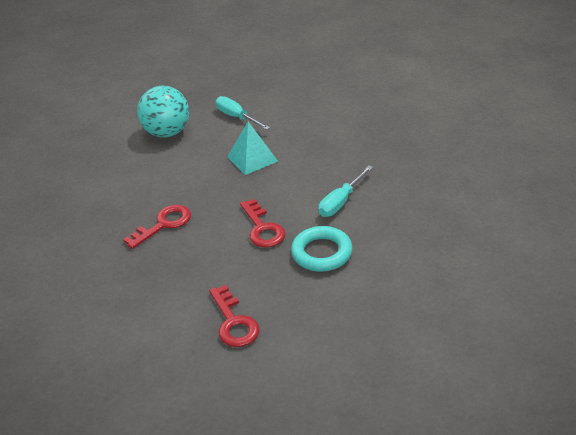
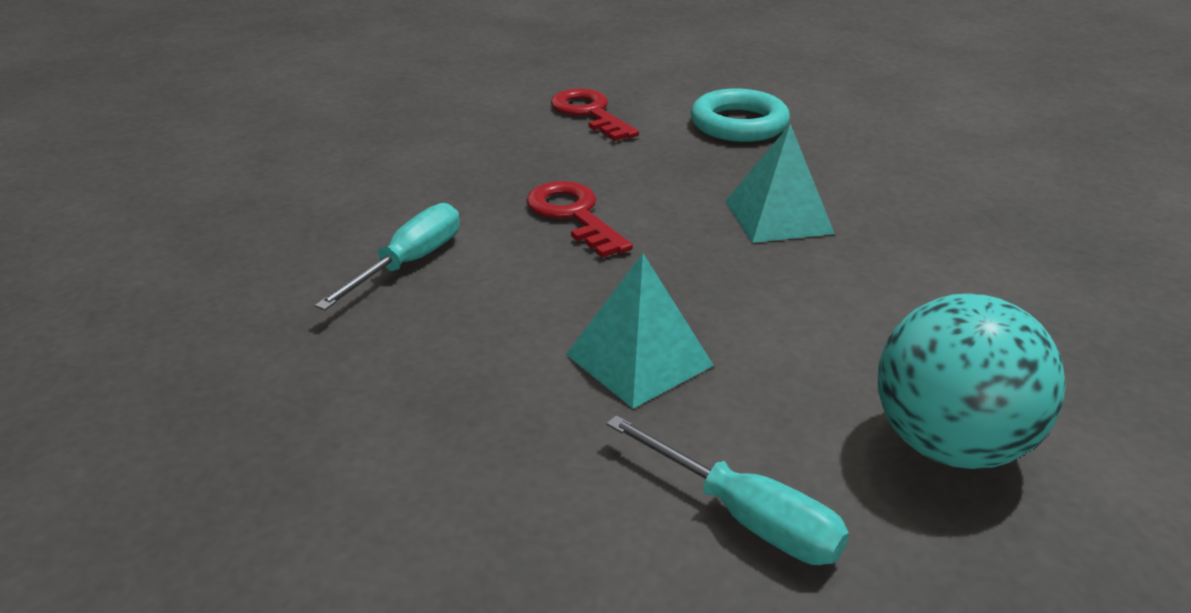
camera: 170 degrees right, 5 degrees down
red key [123,205,191,249] -> turquoise pyramid [725,124,835,243]
turquoise ring [291,226,353,272] -> turquoise ring moved to [691,88,790,142]

